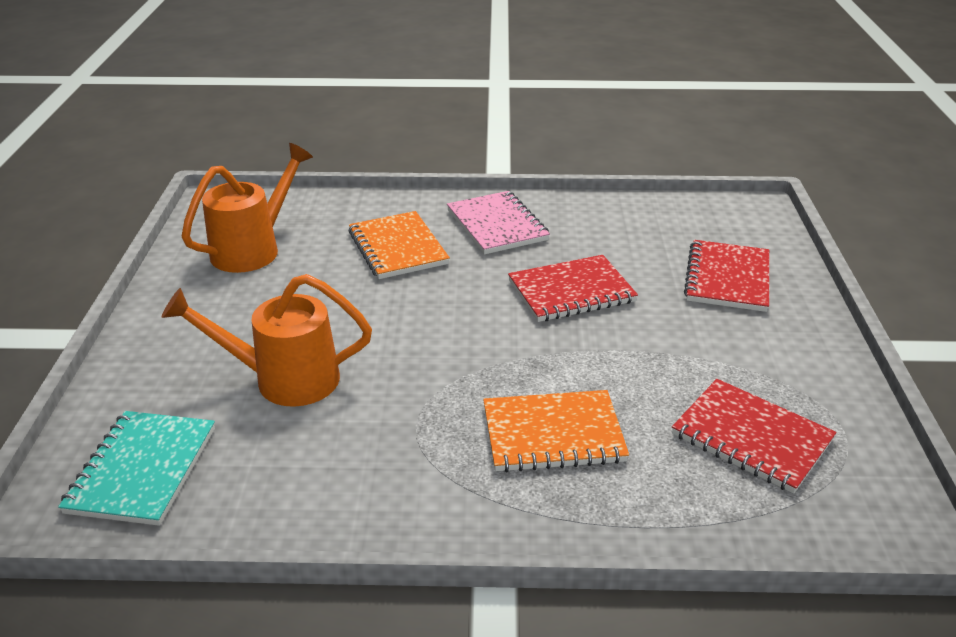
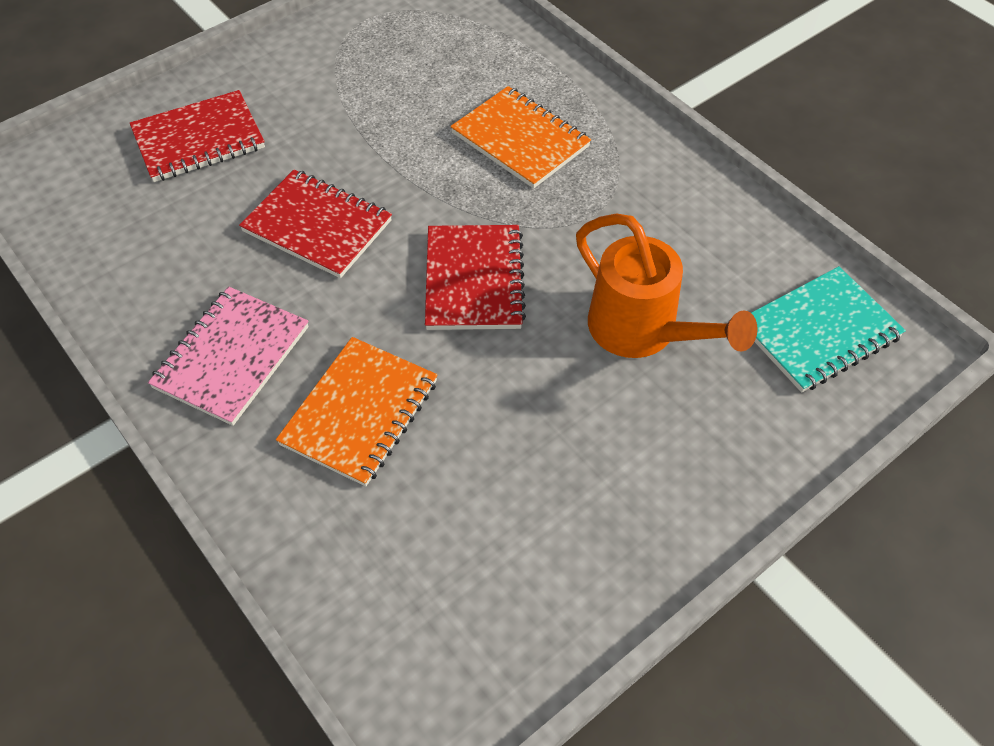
camera: 130 degrees left, 20 degrees up
orange watering can [182,143,313,273] -> none
red notebook [672,379,836,494] -> red notebook moved to [425,225,526,330]

